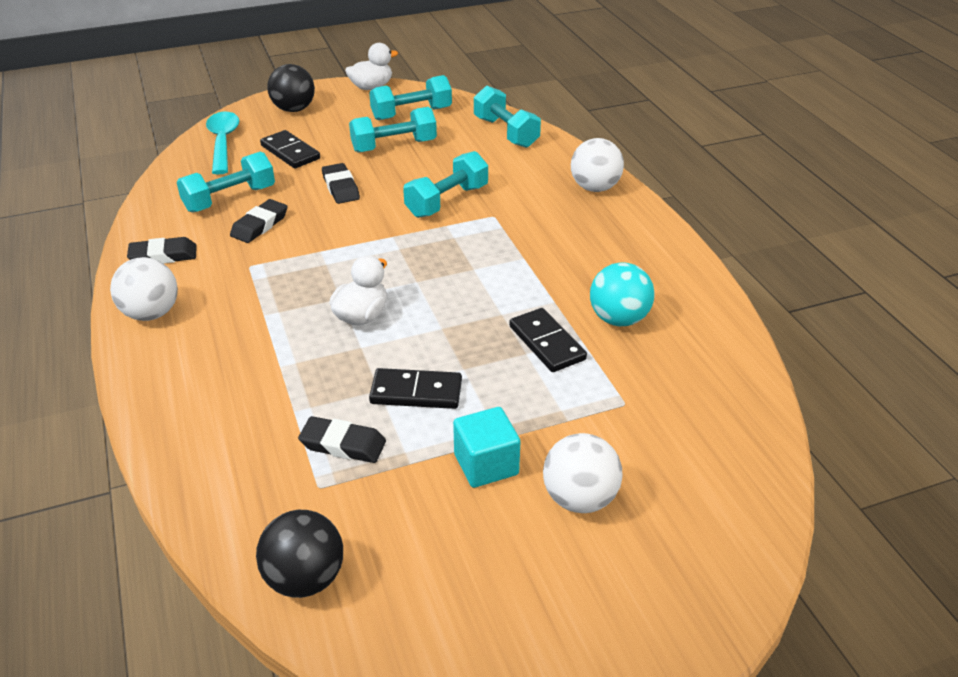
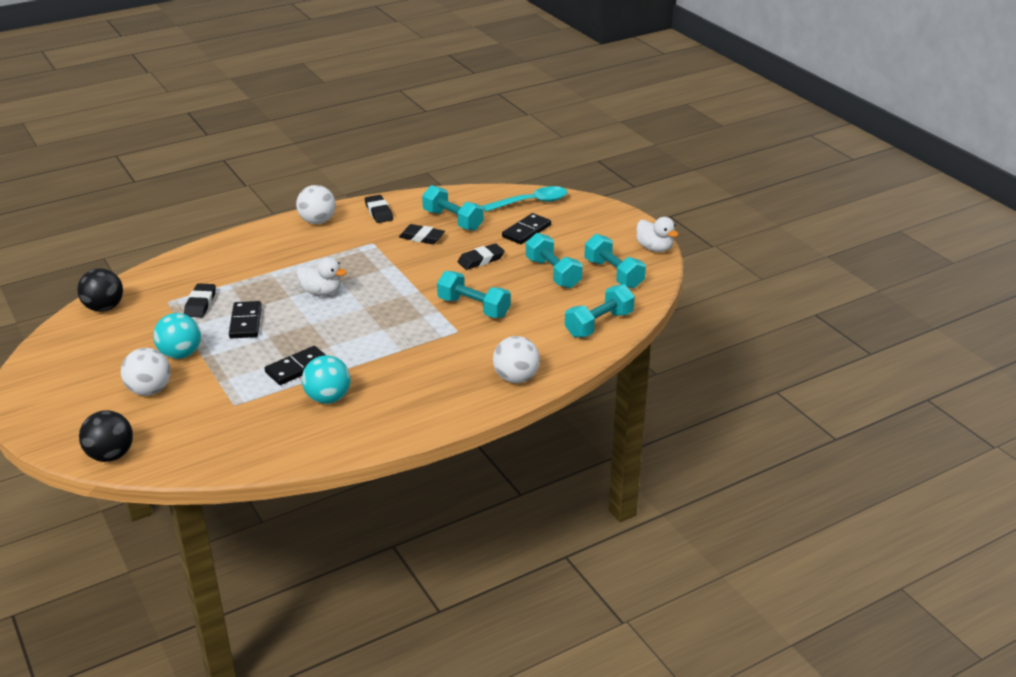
camera: 80 degrees right, 5 degrees down
black ball [267,64,315,112] -> black ball moved to [79,410,133,462]
turquoise cube [453,407,520,488] -> turquoise ball [153,313,201,359]

